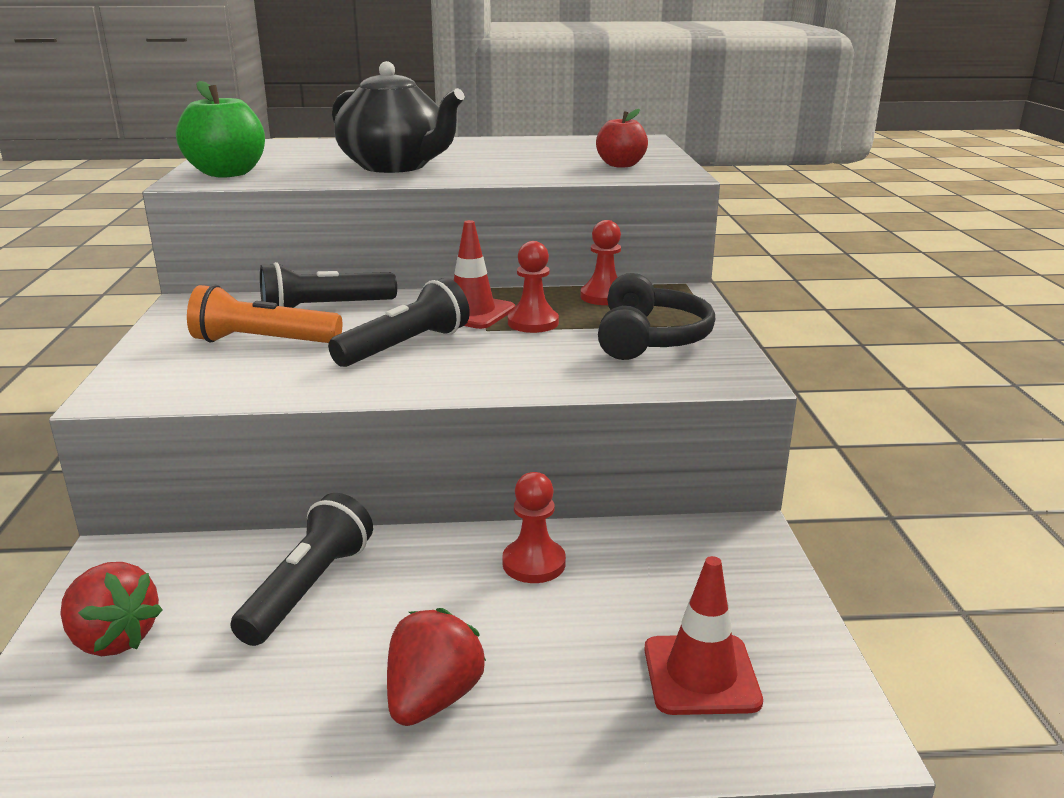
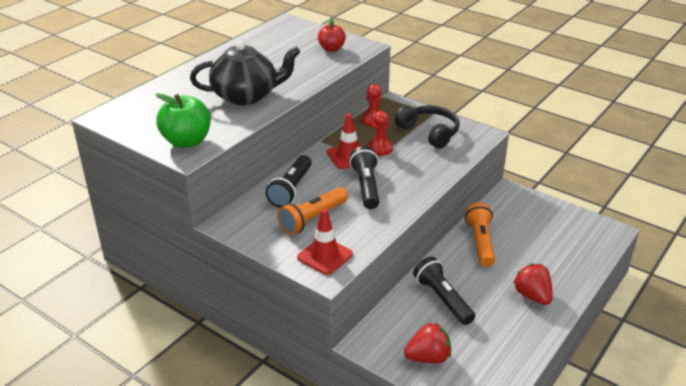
camera: 50 degrees left, 10 degrees up
red pawn [502,472,566,583] -> orange flashlight [465,203,495,267]
red traffic cone [644,556,763,715] -> red traffic cone moved to [297,209,353,275]

